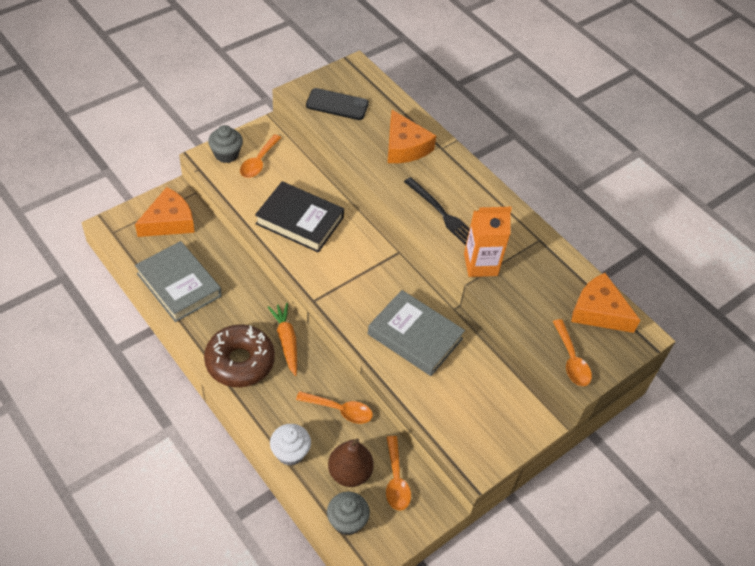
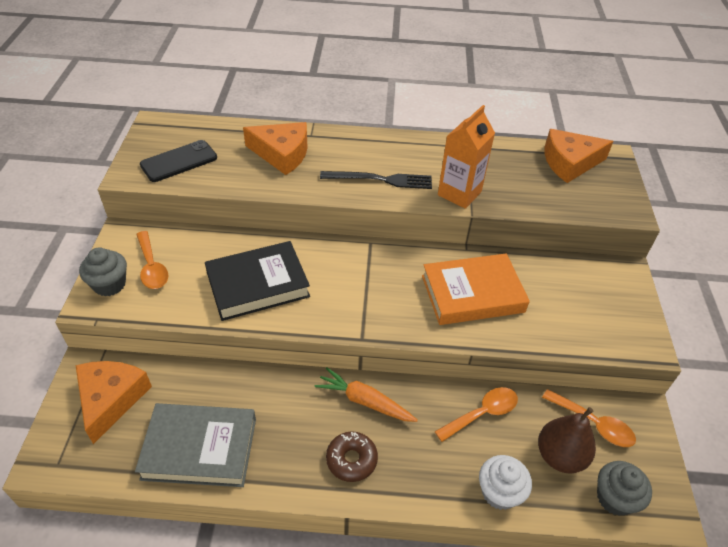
camera: 45 degrees left, 5 degrees down
brown donut [204,324,275,387] -> brown donut [326,431,378,482], size x0.57
grey book [368,290,465,376] -> orange book [422,254,530,325]
orange spoon [553,319,592,386] -> none

